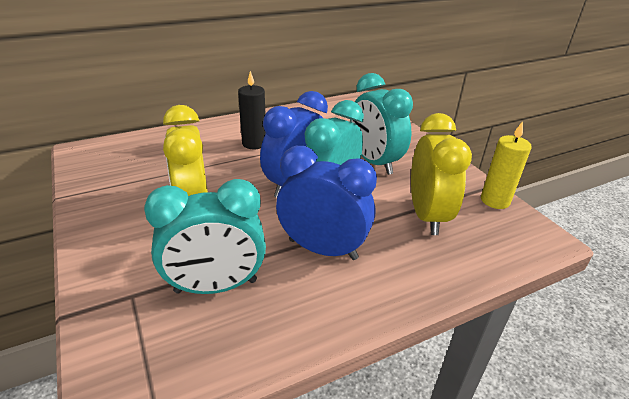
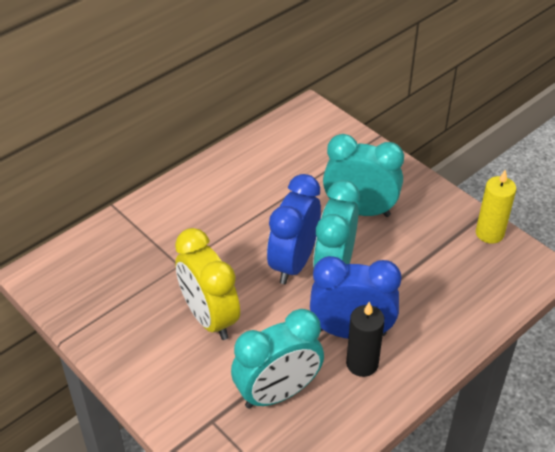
camera: 15 degrees left, 10 degrees up
black candle [238,71,266,149] -> black candle moved to [346,302,385,377]
turquoise clock [351,73,413,175] -> turquoise clock turned 150 degrees clockwise [323,134,404,217]
yellow clock [411,113,472,235] -> none

